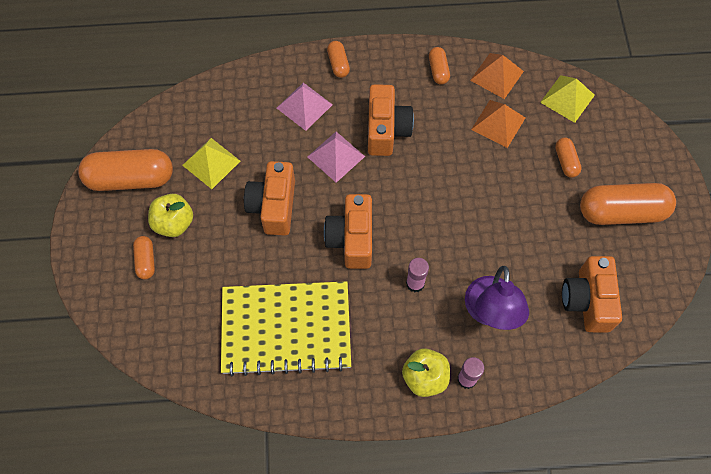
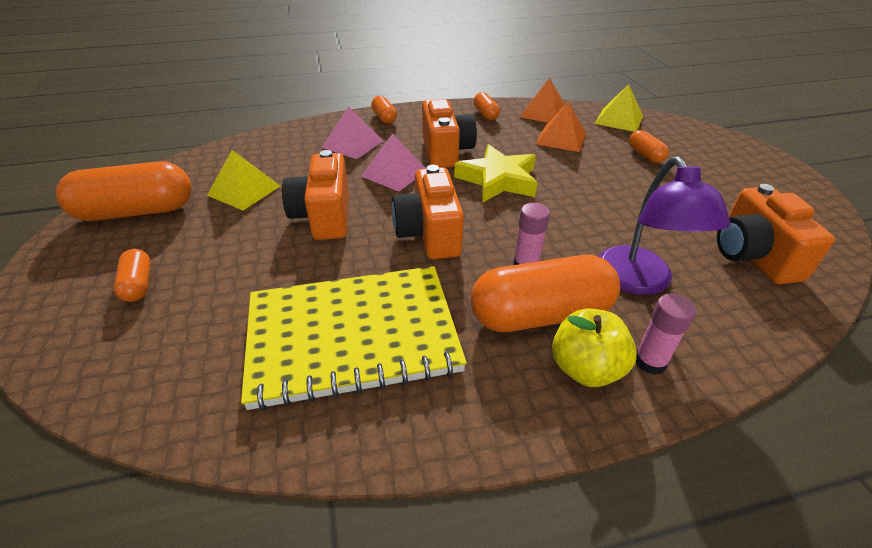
camera: 10 degrees left, 25 degrees down
yellow apple [148,194,193,237] -> none
orange capsule [580,183,676,225] -> orange capsule moved to [471,255,620,332]
none -> yellow star [454,145,538,202]

